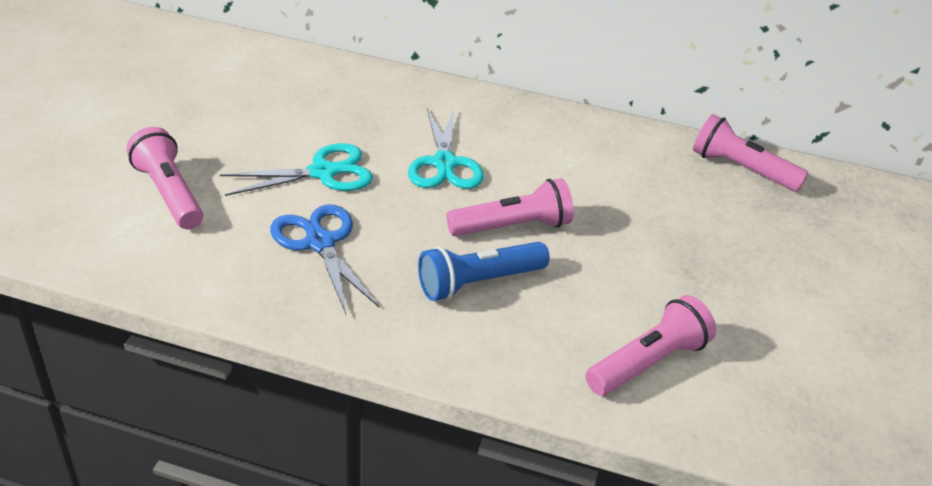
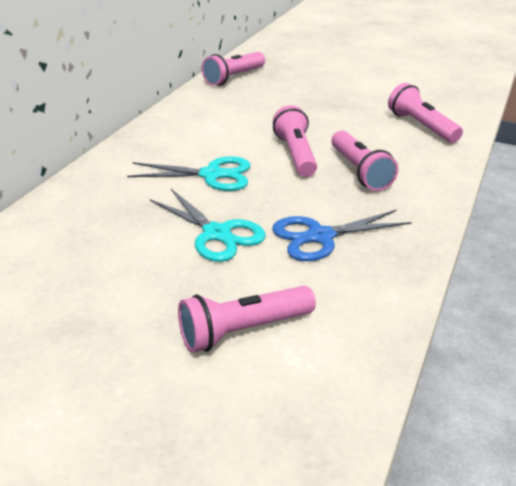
camera: 80 degrees left, 5 degrees down
turquoise scissors [220,143,373,196] -> turquoise scissors turned 150 degrees clockwise [150,189,266,262]
blue flashlight [418,242,550,301] -> pink flashlight [332,130,398,191]

